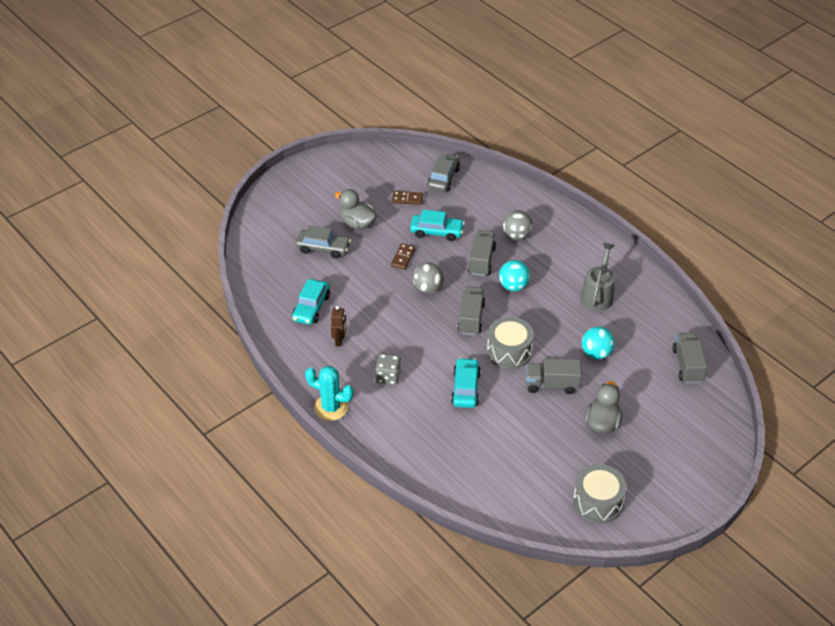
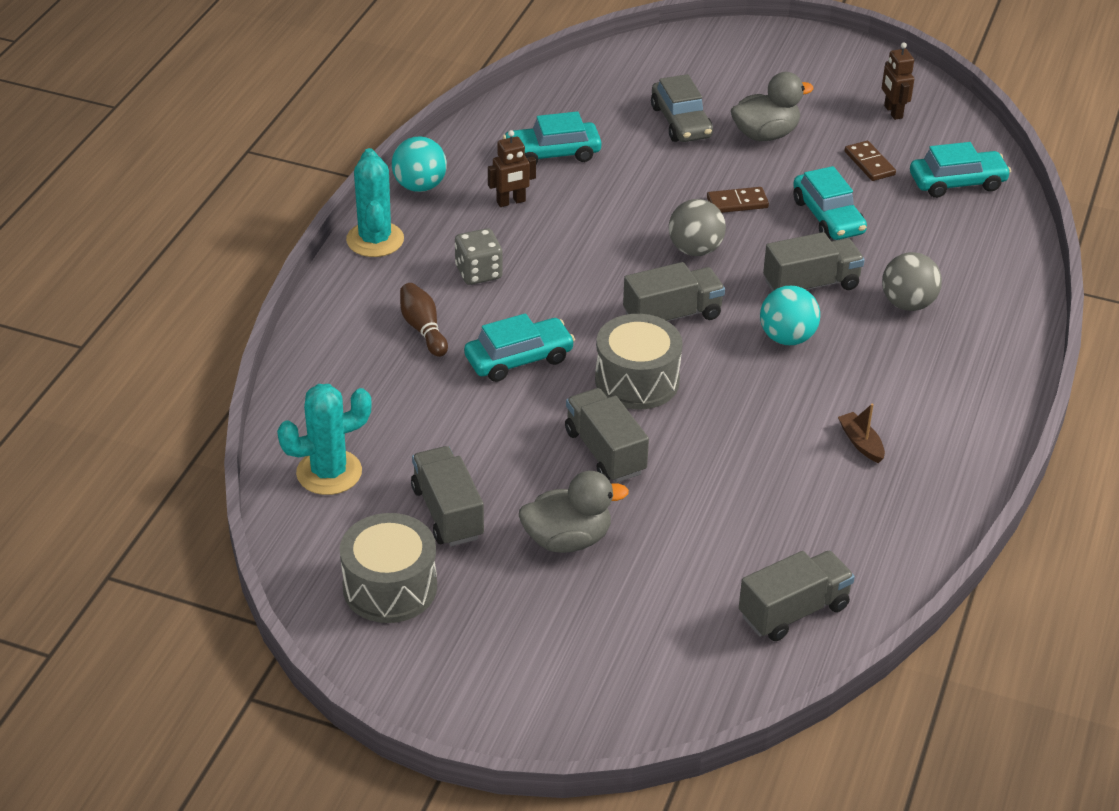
camera: 60 degrees right, 5 degrees down
grey duck [335,189,377,230] -> grey duck turned 60 degrees clockwise [731,72,814,141]
grey car [427,153,460,192] -> turquoise car [910,142,1011,198]
grey watering can [581,243,615,311] -> brown boat [838,404,885,463]
turquoise ball [582,327,615,359] -> turquoise ball moved to [392,137,447,192]
none -> turquoise cactus [277,384,372,495]
none -> brown bowling pin [400,283,448,357]
none -> grey truck [411,446,484,546]
none -> brown robot [882,42,914,120]

